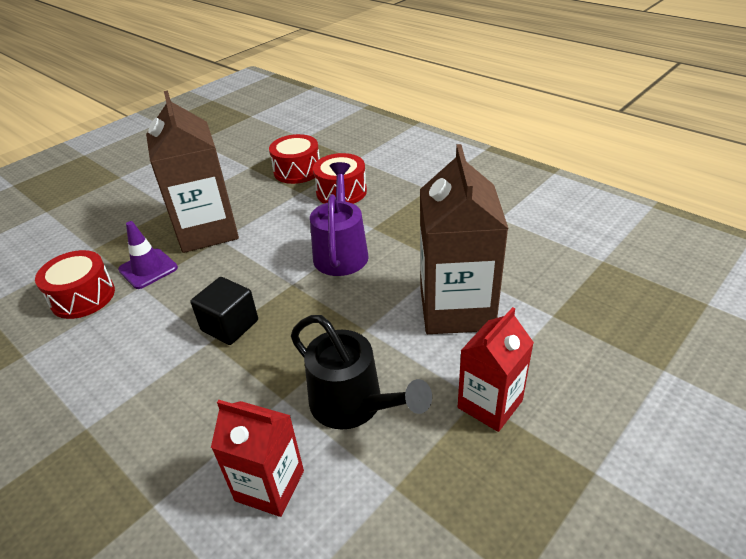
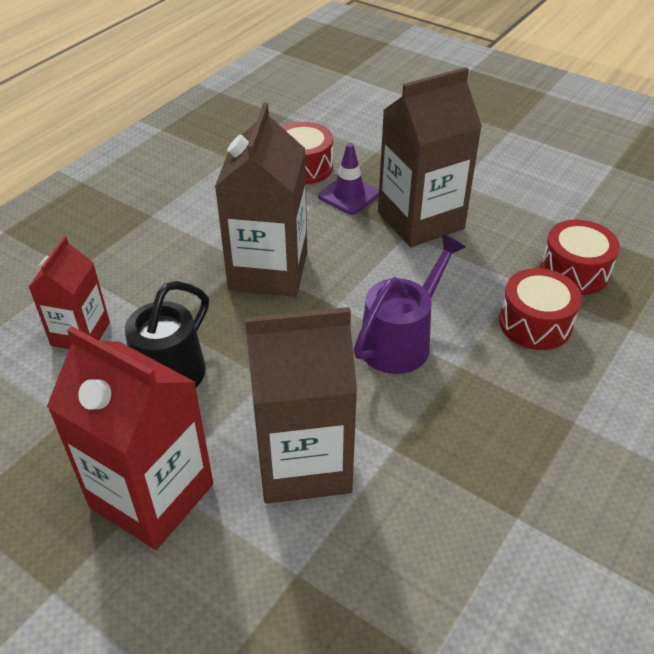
camera: 80 degrees right, 5 degrees up
black cube [190,277,258,345] -> brown carton [215,103,307,297]
purple watering can [310,162,369,276] -> purple watering can turned 45 degrees counterclockwise [354,234,466,374]
red carton [458,307,534,432] -> red carton [47,326,213,550], size x1.67

